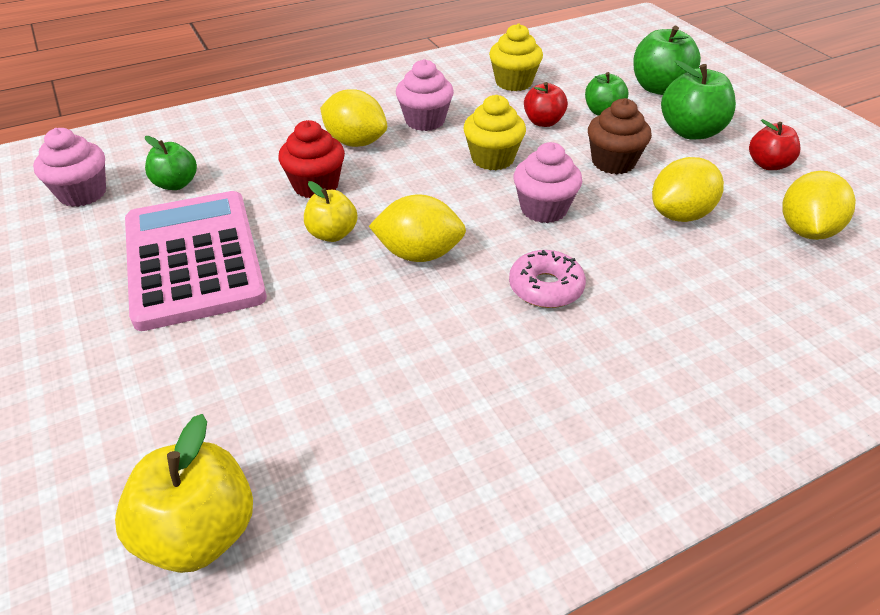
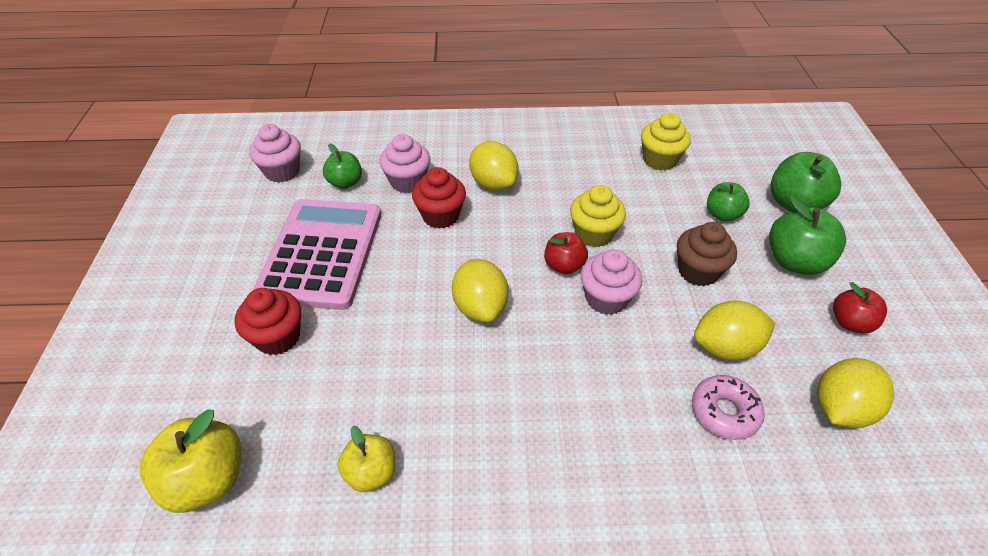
camera: 25 degrees right, 5 degrees up
yellow apple [304,181,357,242] -> yellow apple moved to [338,426,395,492]
yellow lemon [369,194,466,262] -> yellow lemon turned 45 degrees clockwise [452,259,509,322]
pink cupcake [396,59,454,131] -> pink cupcake moved to [379,134,430,193]
pink donut [509,250,586,308] -> pink donut moved to [692,375,765,440]
red apple [524,82,568,127] -> red apple moved to [544,232,588,274]
none -> red cupcake [235,288,301,355]

